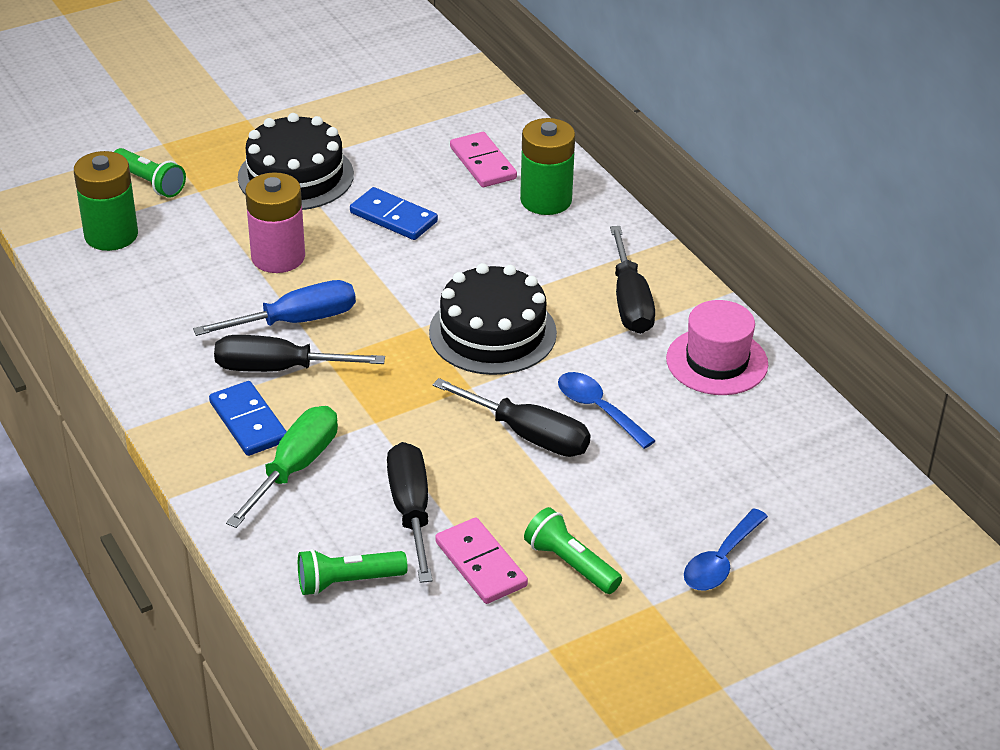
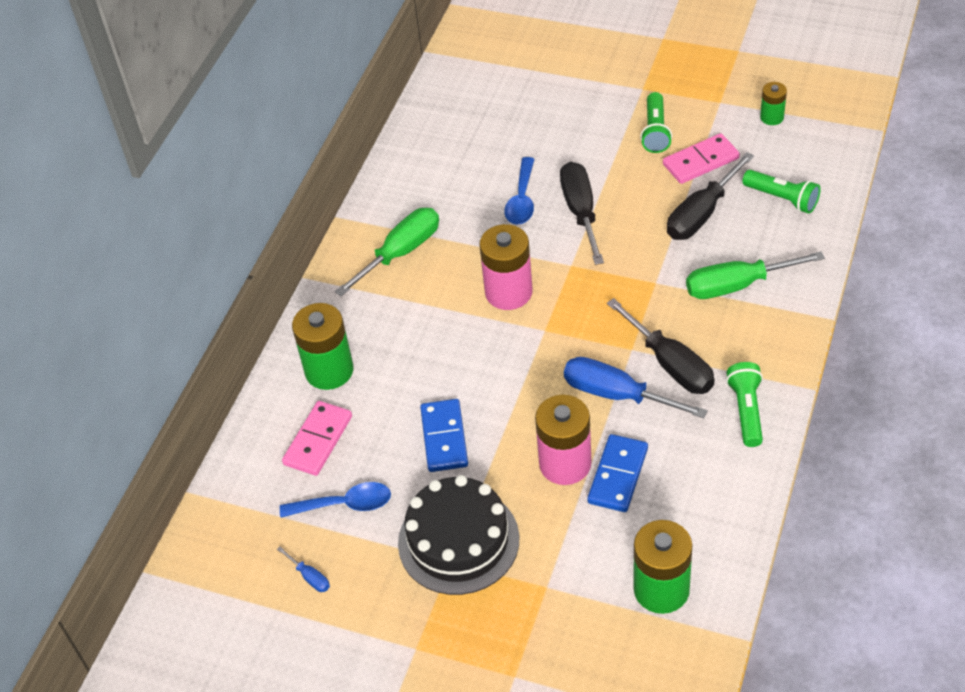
camera: 125 degrees left, 10 degrees up
green flashlight [114,148,186,198] -> green flashlight moved to [726,362,763,447]
blue domino [209,381,287,456] -> blue domino moved to [587,434,648,512]
black cake [429,263,557,375] -> pink battery [479,224,533,310]
pink domino [435,517,528,604] -> pink domino turned 45 degrees clockwise [663,133,740,184]
black screwdriver [610,226,655,334] -> green screwdriver [335,208,439,296]
pink hat [666,300,768,395] -> none
blue spoon [684,508,768,590] -> blue spoon moved to [280,482,391,518]
none -> blue screwdriver [277,546,330,592]
none -> green battery [760,82,787,125]

